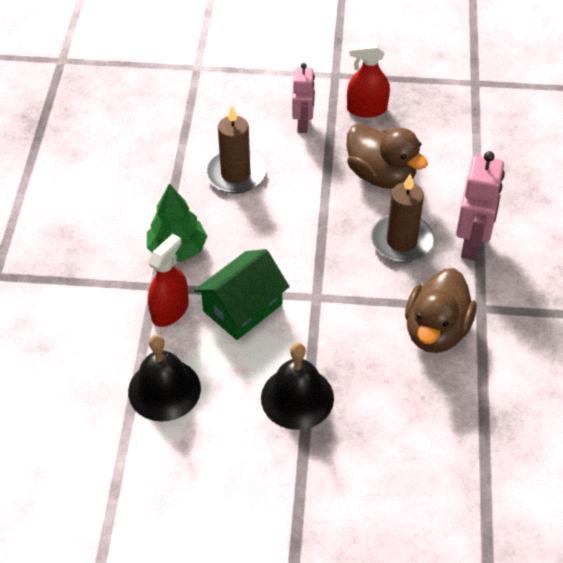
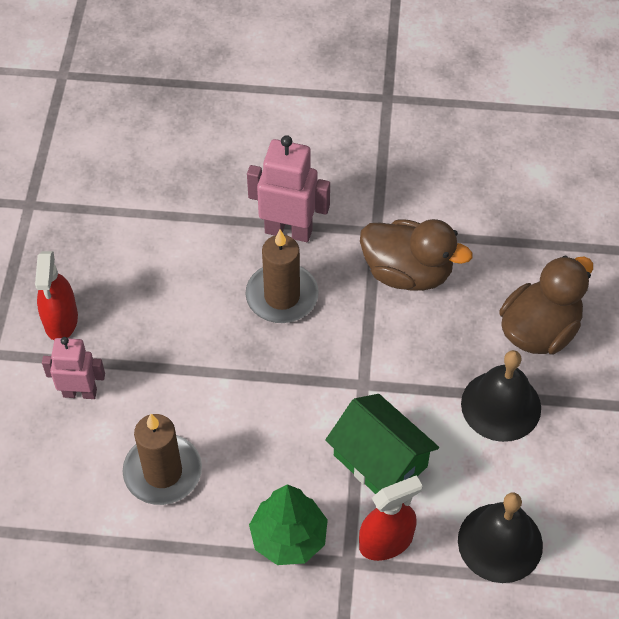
camera: 90 degrees left, 5 degrees up
red spray bottle [148,233,189,327] -> red spray bottle turned 120 degrees clockwise [359,475,423,561]
brown duck [346,123,428,189] -> brown duck moved to [499,255,593,355]

